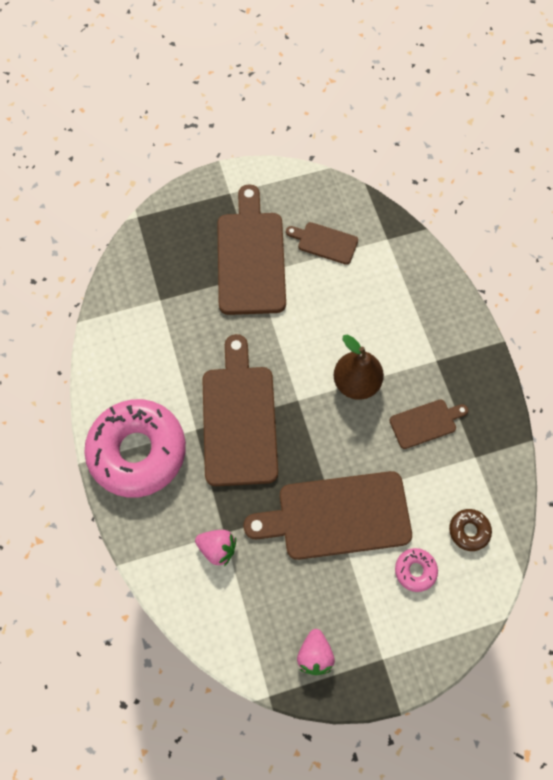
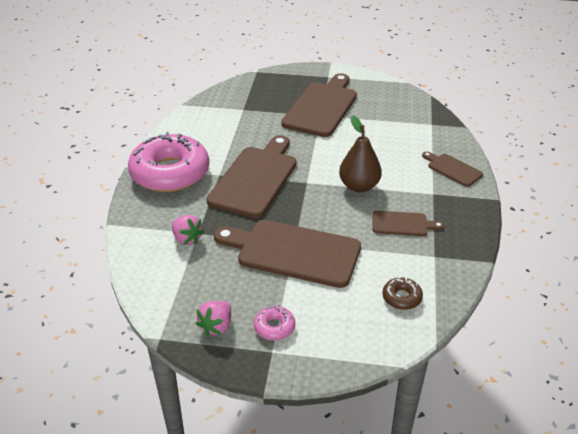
camera: 25 degrees right, 30 degrees down
brown cutting board [286,222,358,265] -> brown cutting board moved to [422,151,483,187]
pink donut [395,548,438,592] -> pink donut moved to [254,305,295,341]

